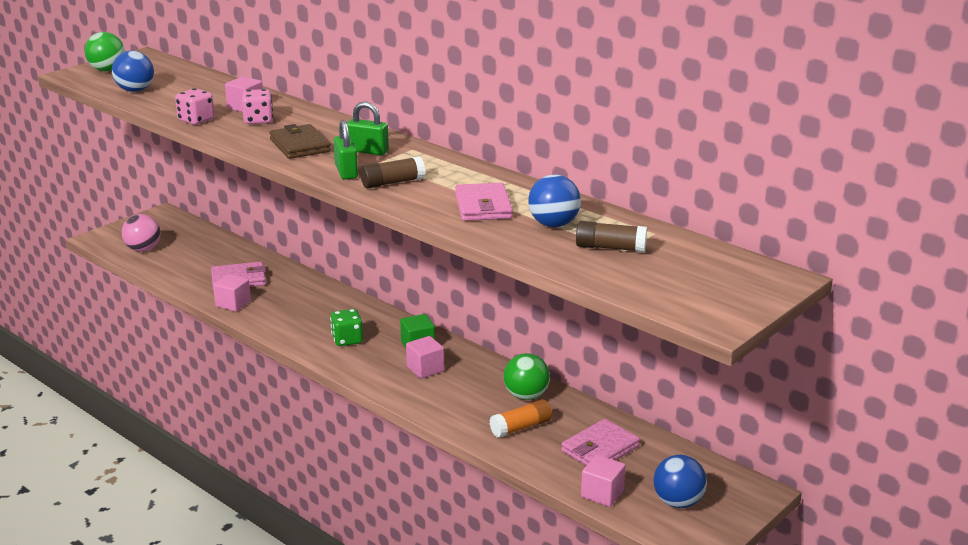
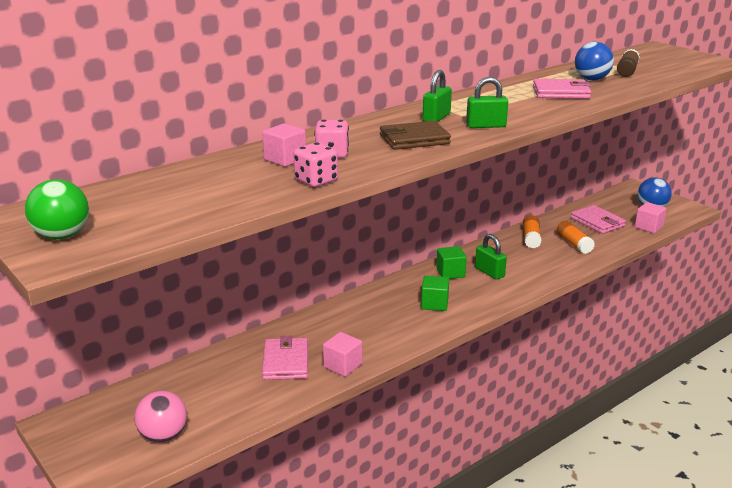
camera: 80 degrees left, 0 degrees up
blue ball [112,51,154,92] -> none
green dice [330,309,363,346] -> green cube [421,276,449,311]
brown glue stick [360,156,425,189] -> none
pink cube [406,336,444,379] -> green padlock [475,234,507,280]
green ball [504,353,550,400] -> orange glue stick [523,215,542,248]

